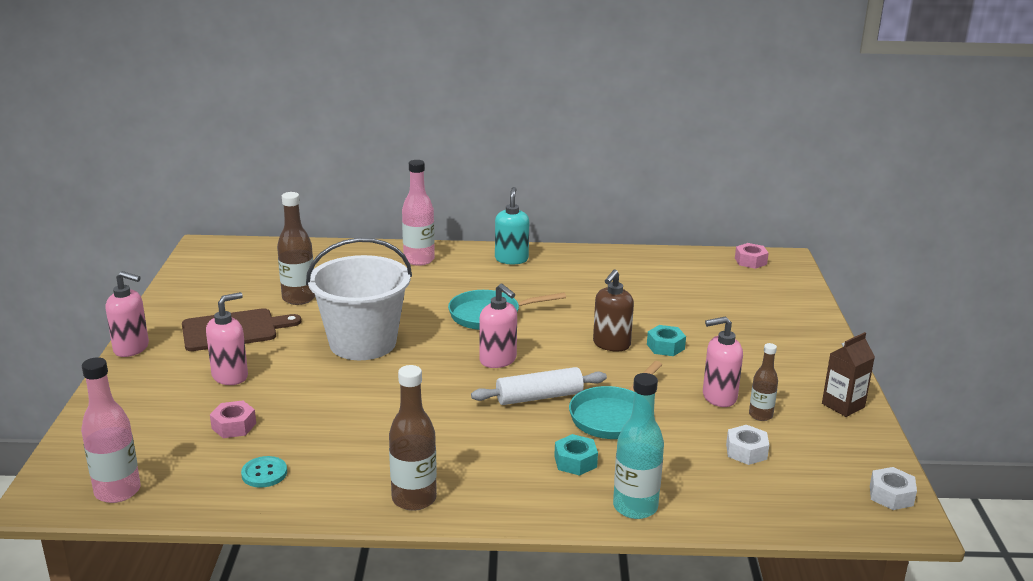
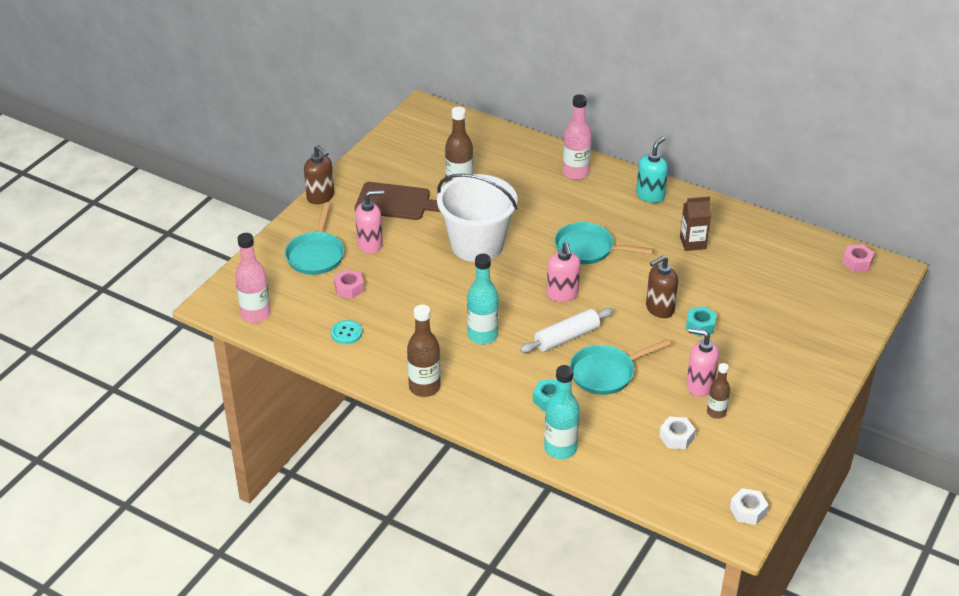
camera: 30 degrees right, 15 degrees up
pink soap dispenser [106,271,149,357] -> brown soap dispenser [304,145,334,204]
white rolling pin [471,367,607,405] -> white rolling pin turned 45 degrees counterclockwise [520,308,614,353]
brown carton [822,332,875,417] -> brown carton moved to [680,196,711,251]
none -> turquoise pan [285,203,344,275]
none -> turquoise bottle [467,254,499,344]

